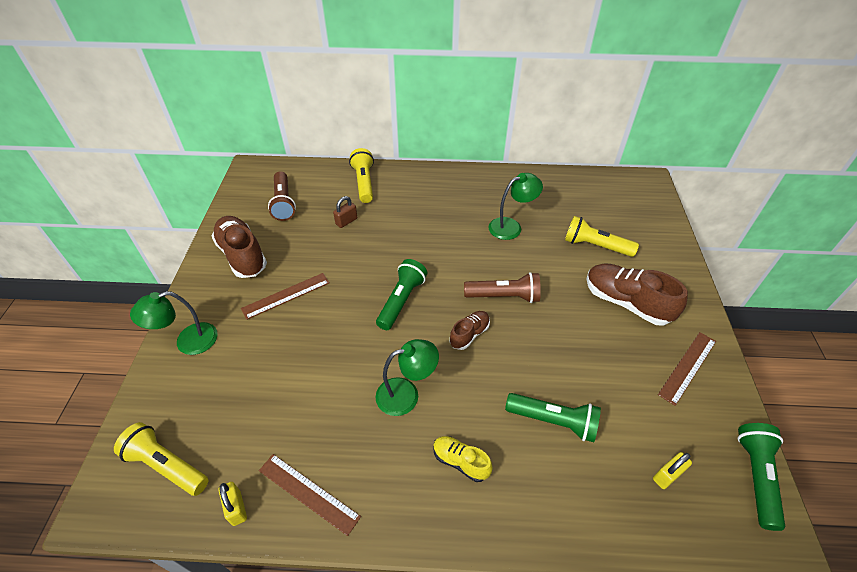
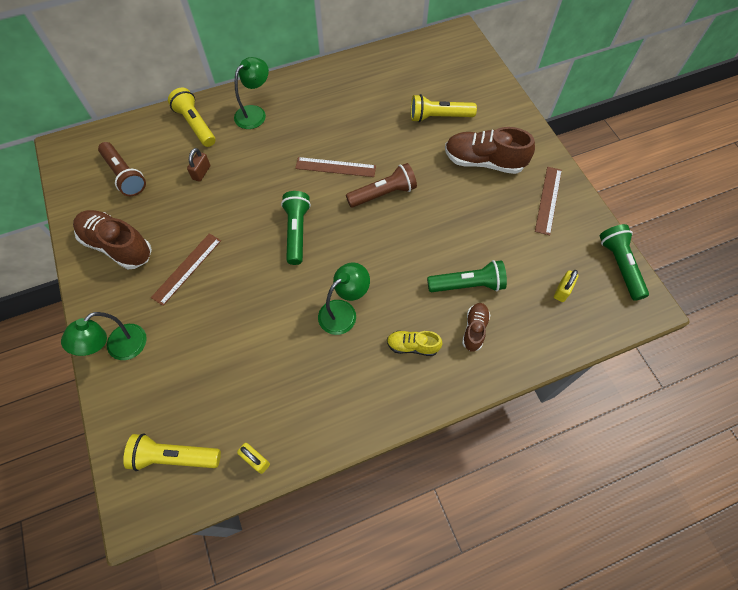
camera: 25 degrees left, 15 degrees up
brown ruler [259,454,361,536] -> brown ruler moved to [295,157,376,177]
brown shoe [450,311,490,350] -> brown shoe moved to [462,303,490,352]
green lamp [489,173,543,240] -> green lamp moved to [234,57,269,129]

